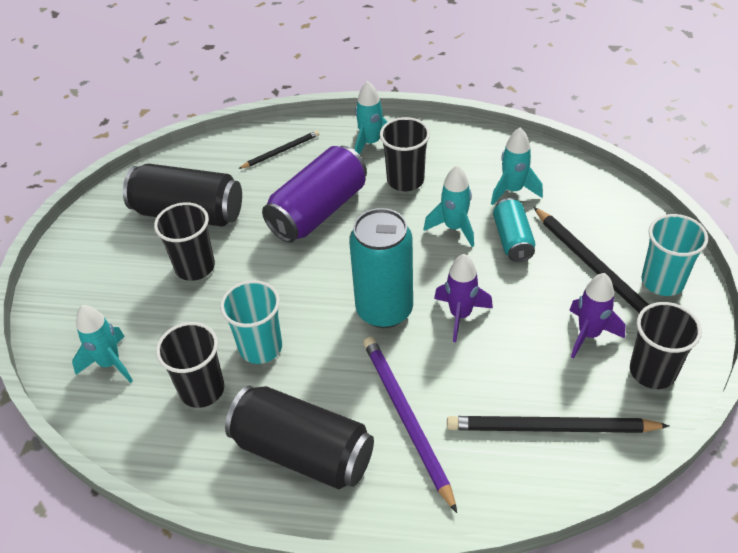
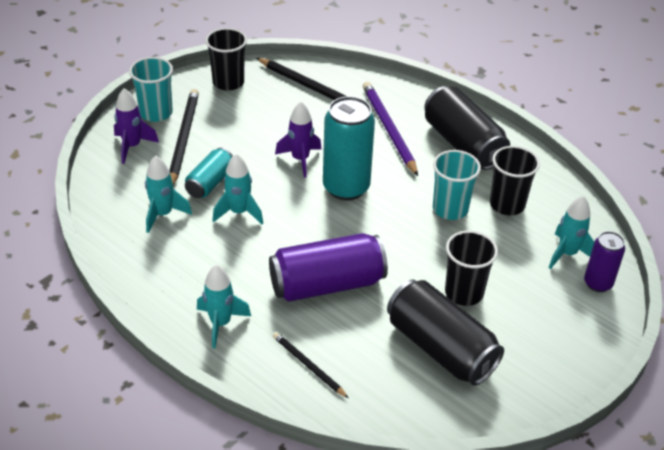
camera: 150 degrees left, 5 degrees down
black pencil [238,130,319,169] -> black pencil turned 45 degrees clockwise [273,332,348,398]
purple pencil [363,337,457,513] -> purple pencil turned 150 degrees clockwise [363,82,418,176]
black cup [380,117,430,191] -> none
purple rocket [569,273,626,359] -> purple rocket moved to [114,88,159,164]
none -> purple can [584,231,625,292]

